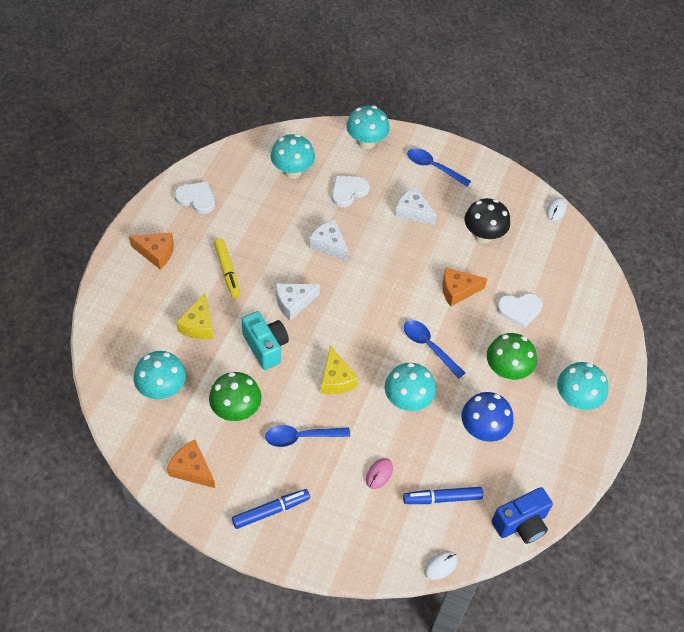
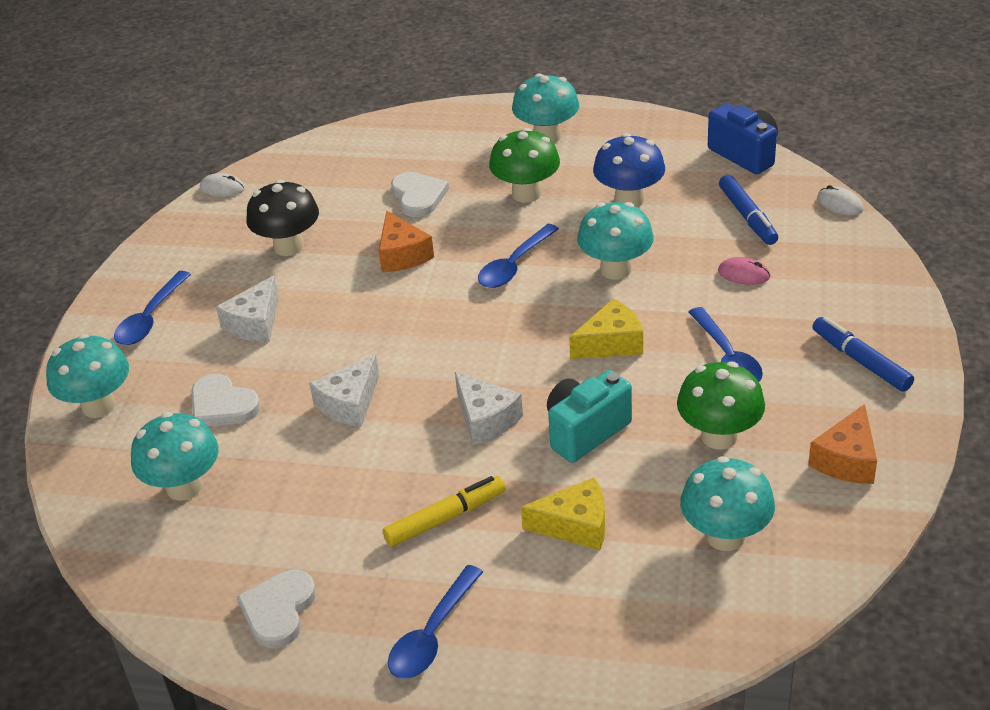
camera: 95 degrees left, 15 degrees down
orange cheese [129,233,174,270] -> blue spoon [388,565,483,679]

